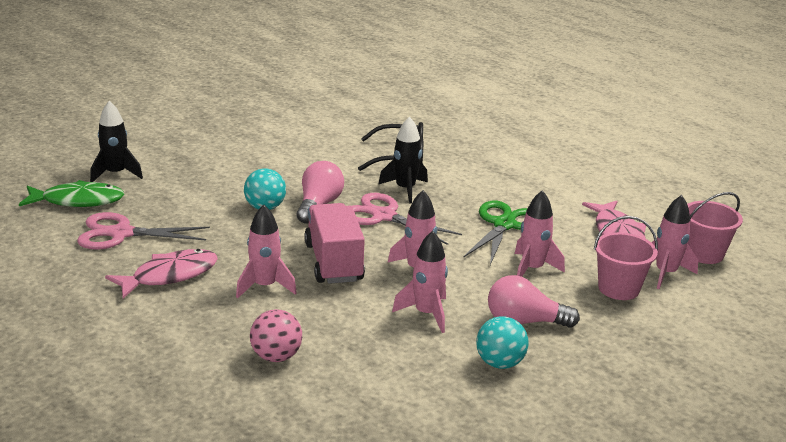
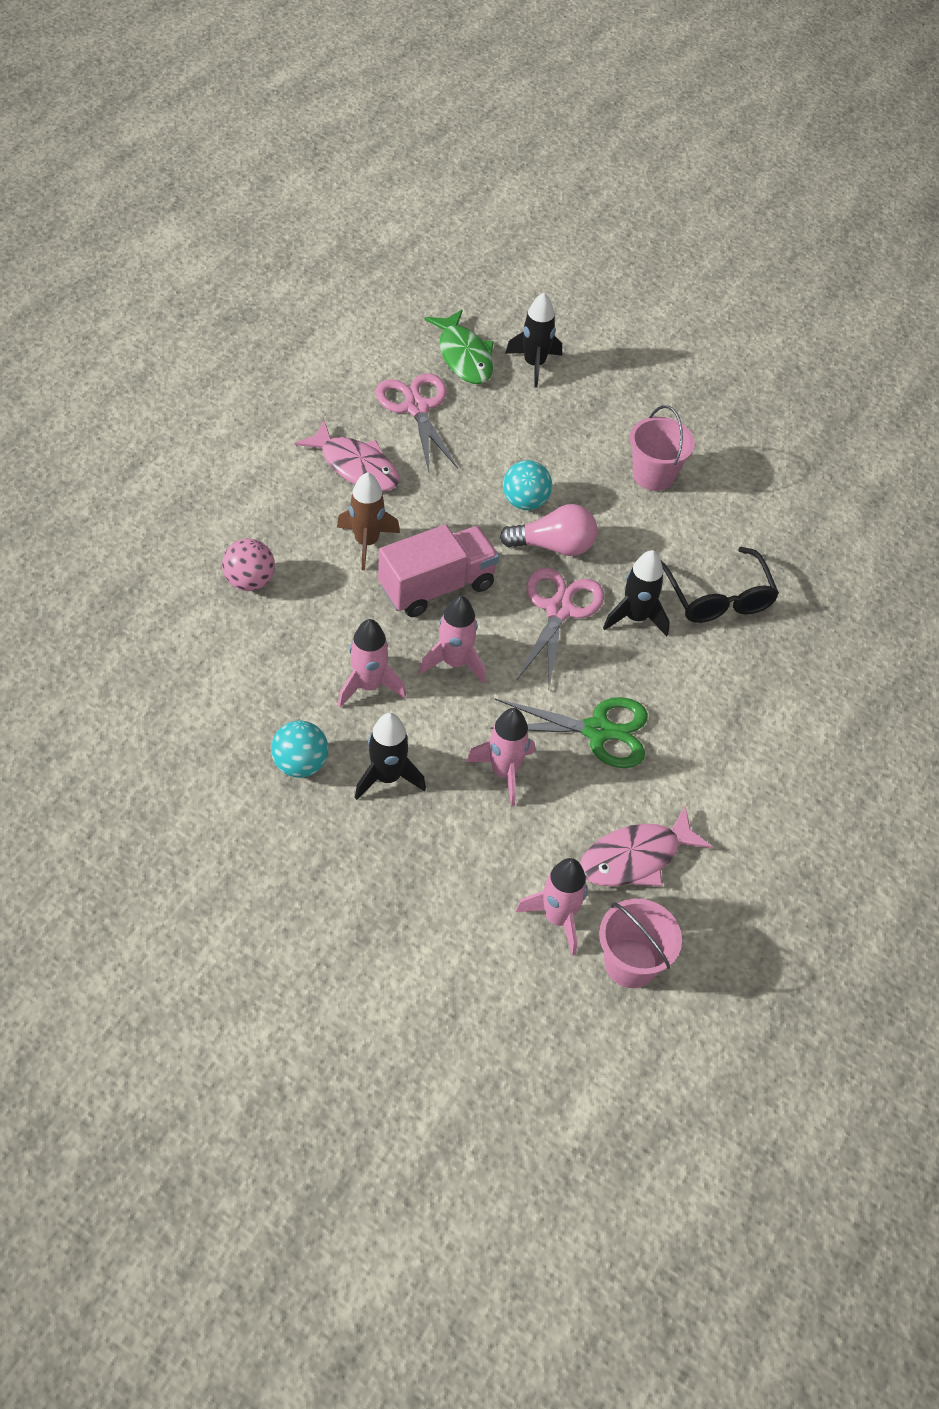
camera: 70 degrees right, 25 degrees up
pink rocket [236,205,297,299] -> brown rocket [337,472,400,570]
pink light bulb [488,275,580,328] -> black rocket [355,713,426,800]
pink bucket [594,216,658,300] -> pink bucket moved to [630,405,695,491]

